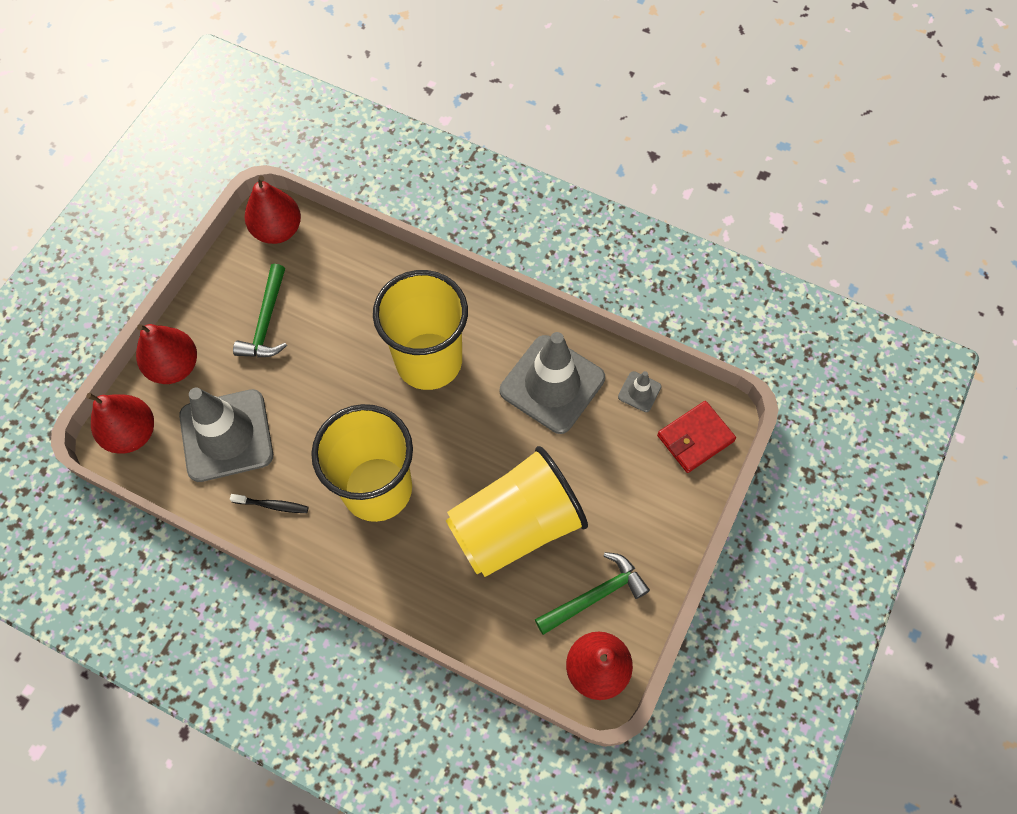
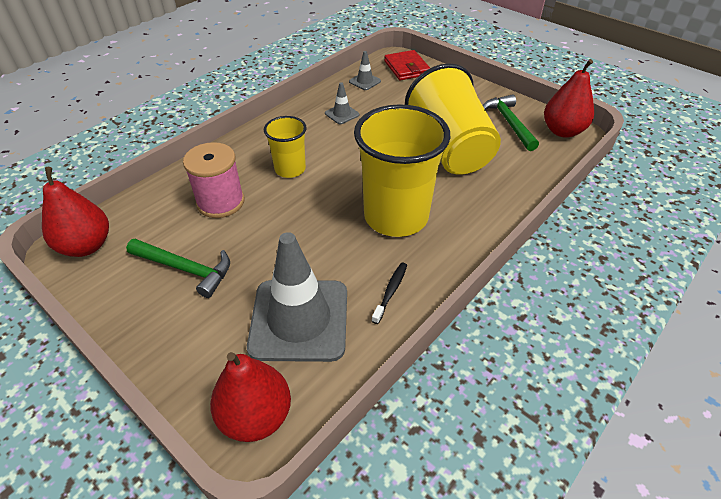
camera: 75 degrees left, 20 degrees down
red pear [136,324,197,384] -> none
yellow cup [373,270,468,390] -> yellow cup [264,116,307,178], size x0.53
grey traffic cone [500,332,605,434] -> grey traffic cone [325,82,359,124], size x0.42
none -> pink spool [183,142,244,218]

